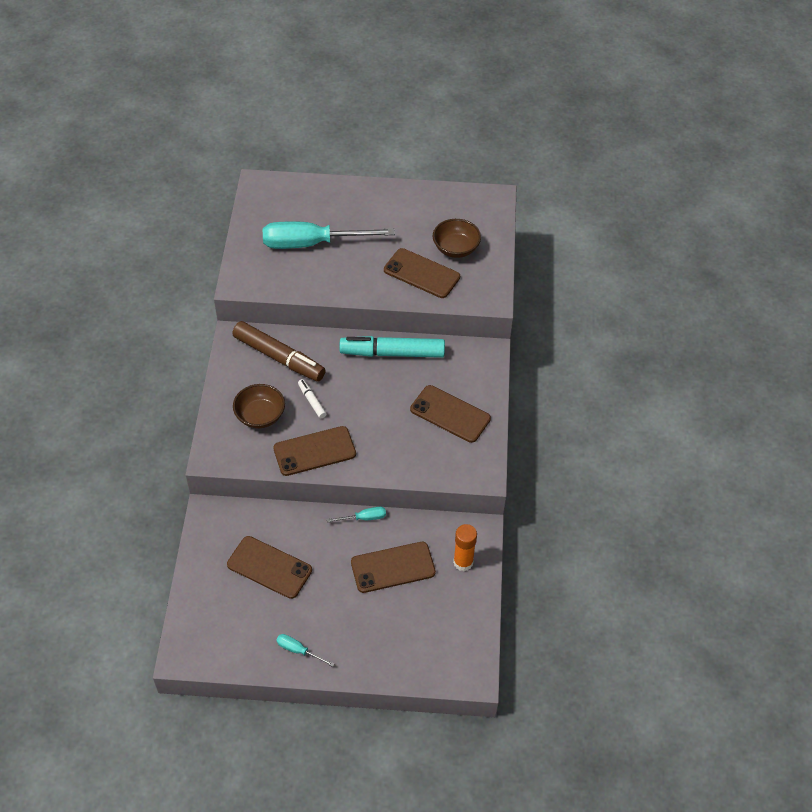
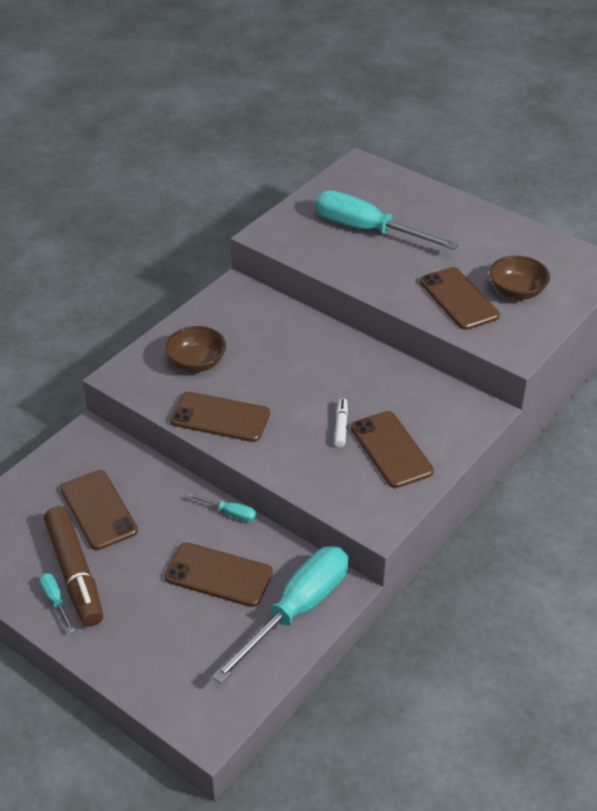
camera: 35 degrees right, 10 degrees down
brown marker [232,321,326,382] -> brown marker moved to [44,506,103,627]
white marker [298,379,327,418] -> white marker moved to [334,398,348,447]
turquoise marker [339,336,445,358] -> none
orange glue stick [453,524,477,571] -> turquoise screwdriver [212,546,349,684]

